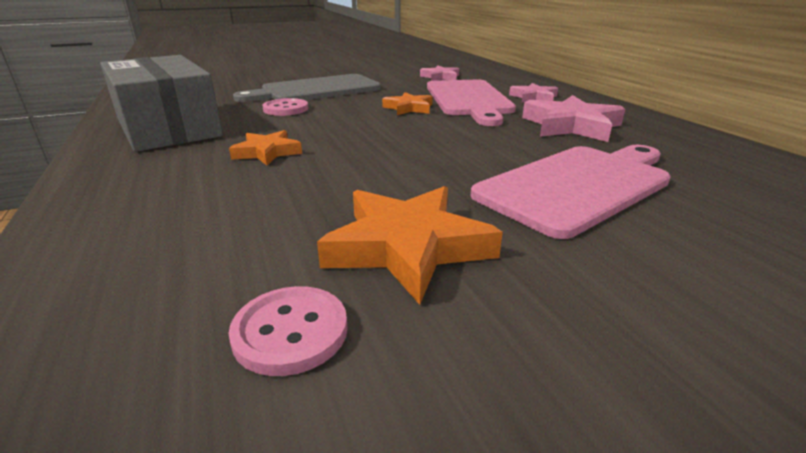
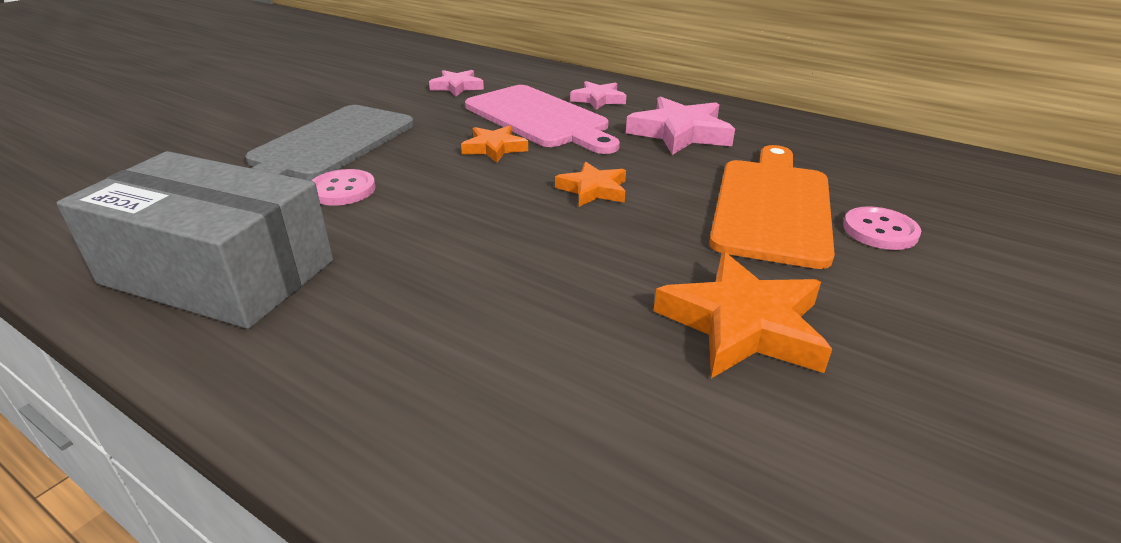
camera: 35 degrees left, 5 degrees up
pink button [228,286,348,376] -> pink button moved to [843,206,921,250]
orange star [229,130,302,166] -> orange star moved to [555,161,626,207]
pink cutting board [471,145,671,239] -> orange cutting board [709,145,835,269]

